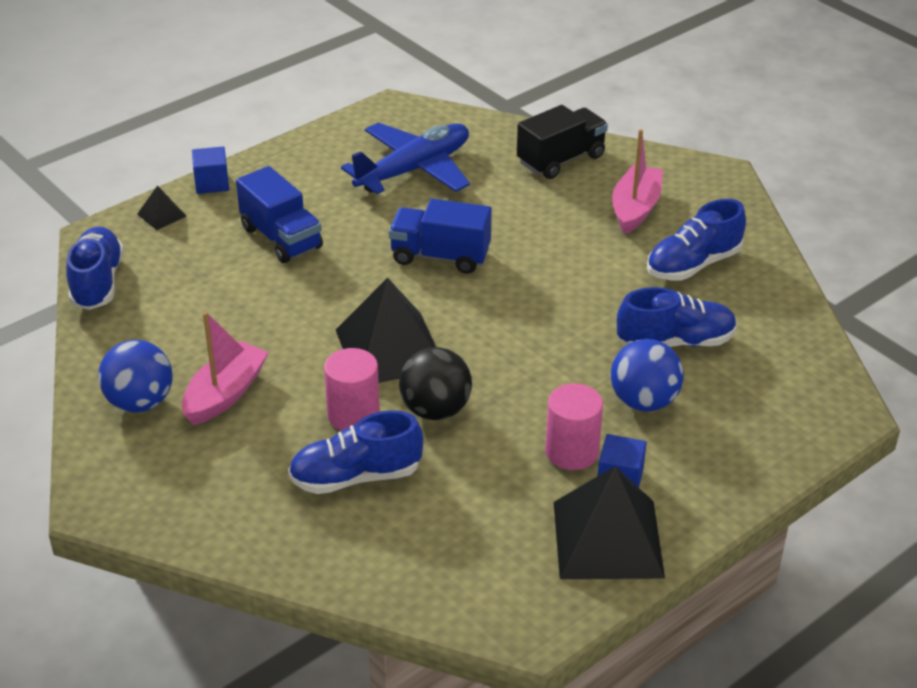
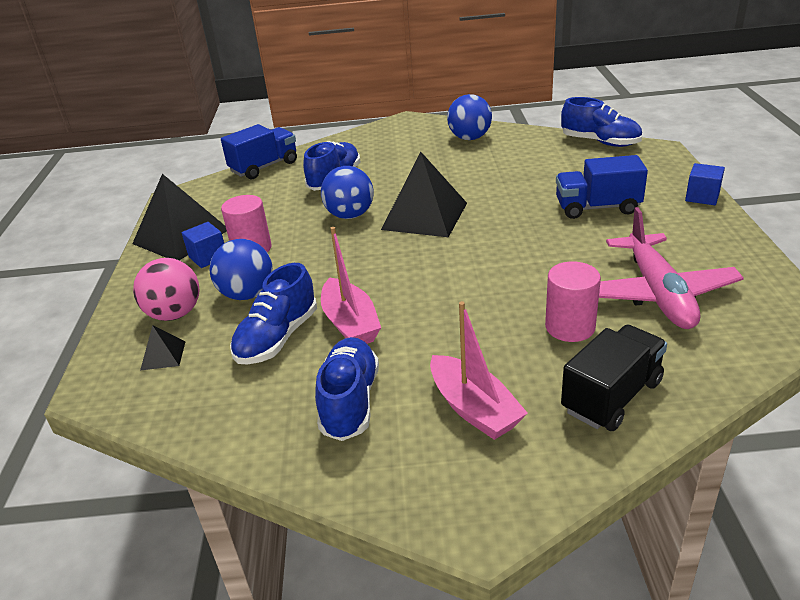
camera: 130 degrees right, 5 degrees down
black pyramid [137,185,187,230] -> black pyramid moved to [140,325,186,370]
pink boat [182,312,269,425] -> pink boat moved to [321,227,381,344]
pink cylinder [324,348,380,431] -> pink cylinder moved to [545,261,601,342]
blue plane [341,122,470,194] -> pink plane [599,207,744,329]
blue truck [389,199,492,274] -> blue truck moved to [221,124,297,179]
black ball [399,347,472,420] -> blue ball [321,166,373,219]
black truck [517,105,608,179] -> black truck turned 135 degrees counterclockwise [561,324,667,431]
none -> pink ball [133,258,200,321]

